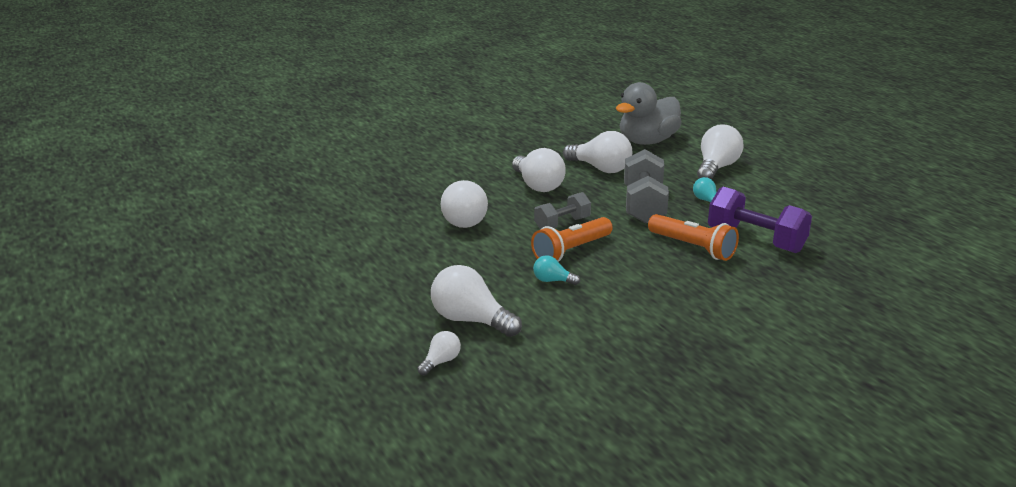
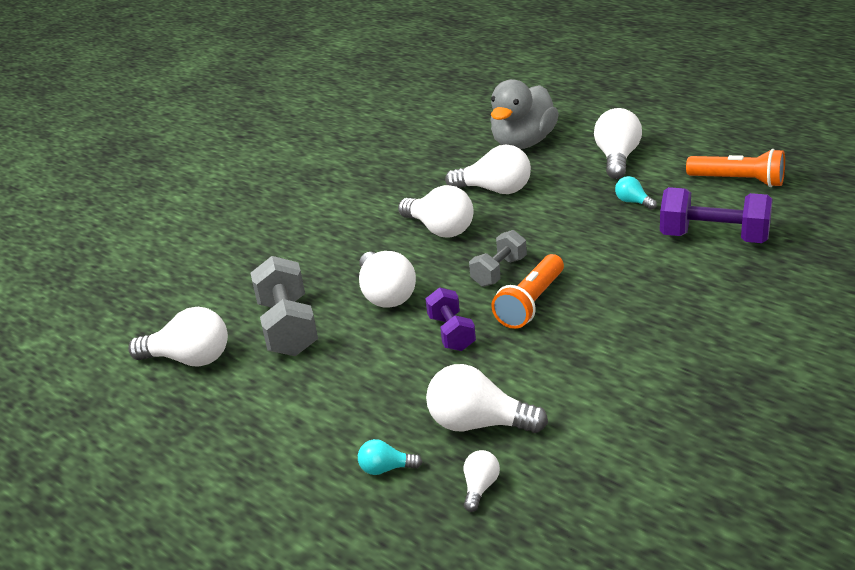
camera: 15 degrees left, 5 degrees up
turquoise light bulb [533,255,580,285] -> turquoise light bulb moved to [358,439,422,475]
grey dumbbell [624,149,669,223] -> grey dumbbell moved to [250,256,318,356]
orange flashlight [648,214,739,261] -> orange flashlight moved to [686,149,785,187]
none -> white light bulb [128,307,228,367]
none -> purple dumbbell [425,287,476,351]

